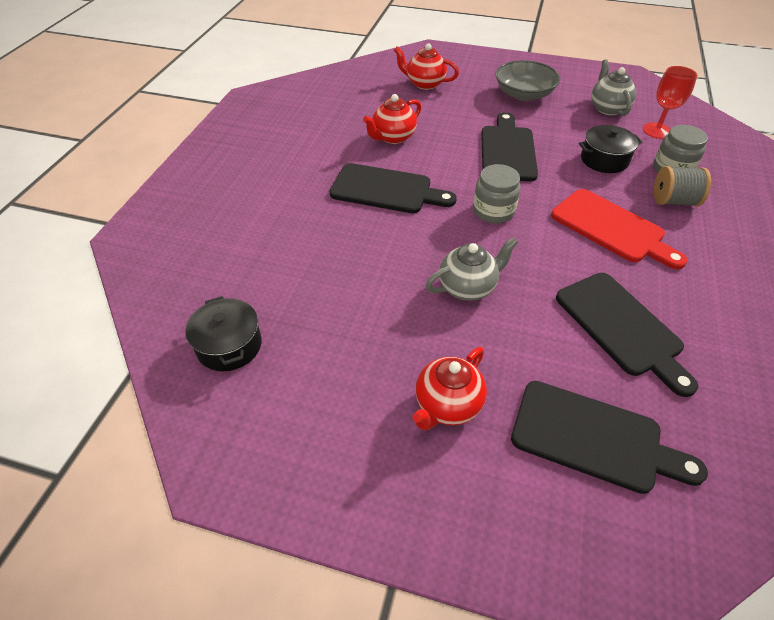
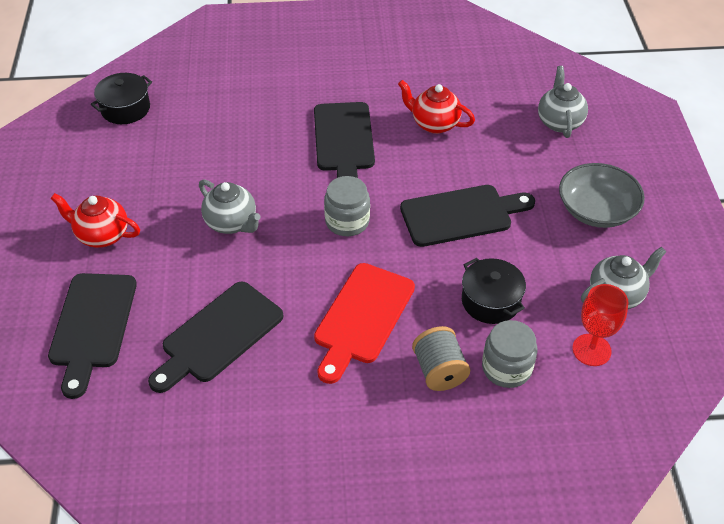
camera: 70 degrees right, 0 degrees up
red teapot [394,43,459,90] -> grey teapot [538,66,588,138]

